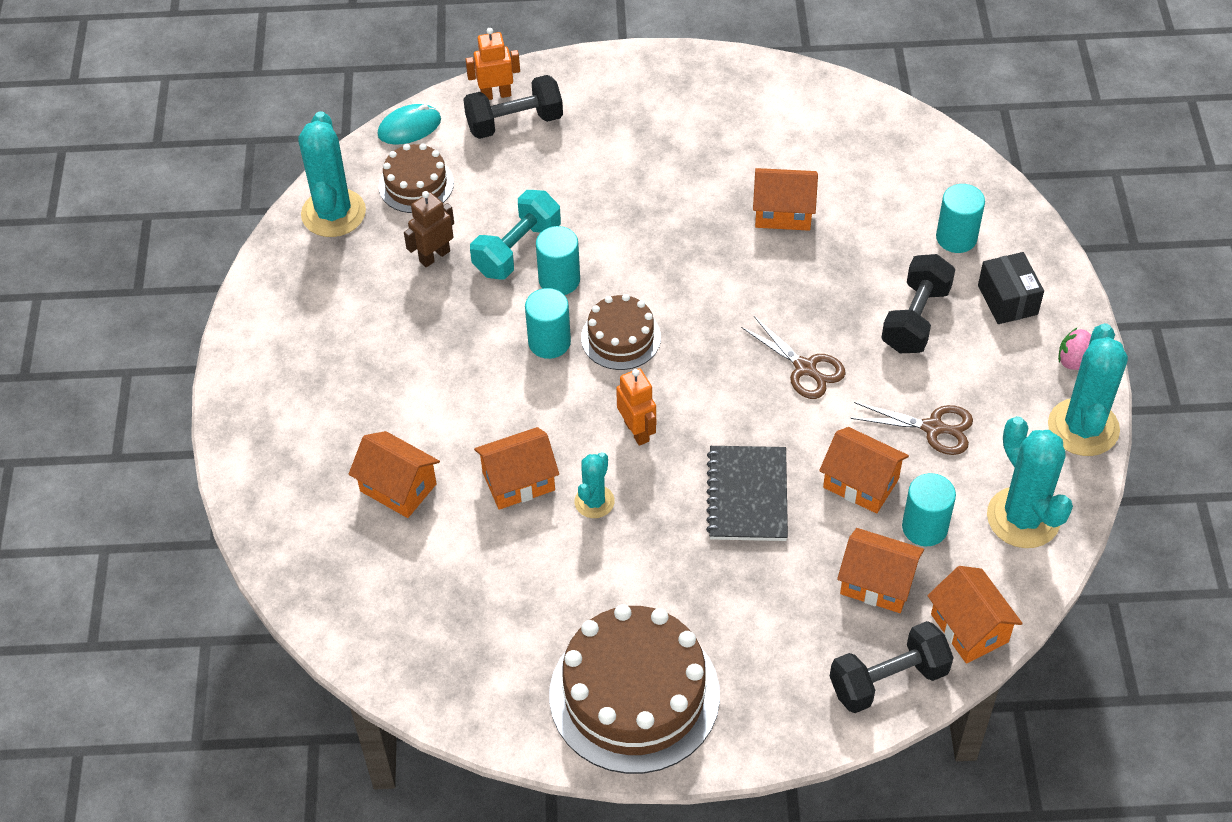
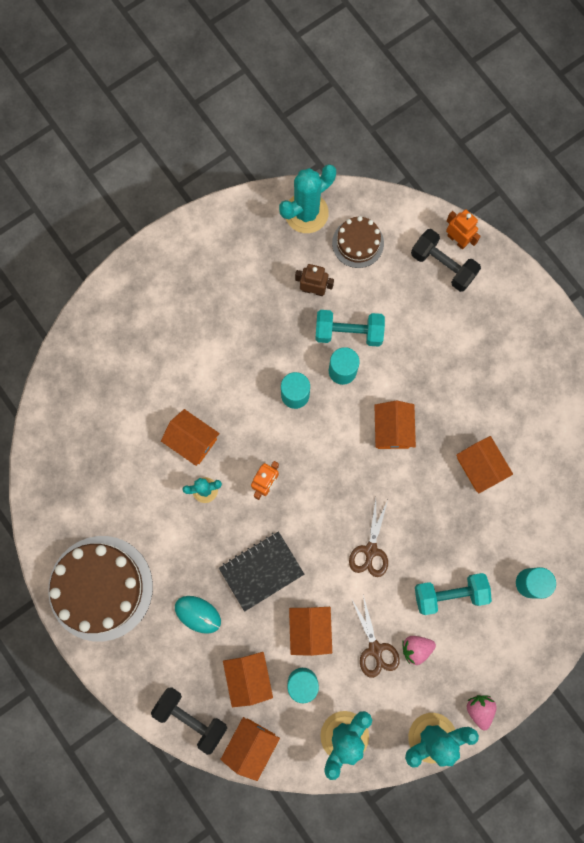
camera: 55 degrees right, 25 degrees up
orange house [349,431,440,518] -> orange house moved to [374,401,416,449]
turquoise mouse [377,104,441,145] -> turquoise mouse moved to [175,596,221,634]
brown cake [581,294,661,370] -> none
black dumbbell [881,254,955,353] -> turquoise dumbbell [415,573,492,615]
black box [978,252,1044,324] -> none
none -> pink strawberry [402,636,436,665]

